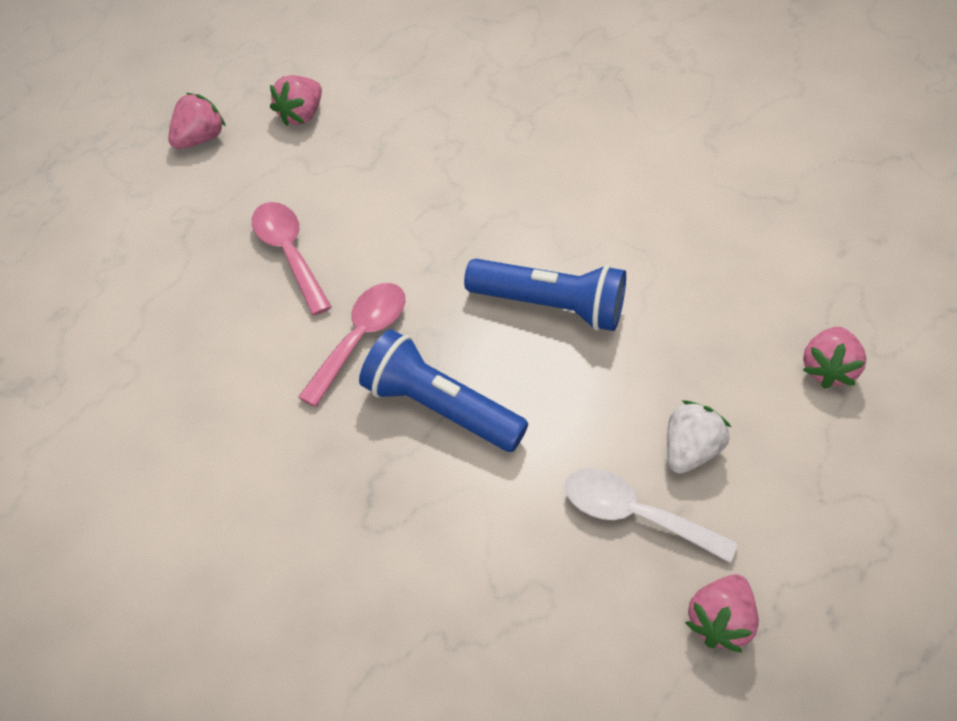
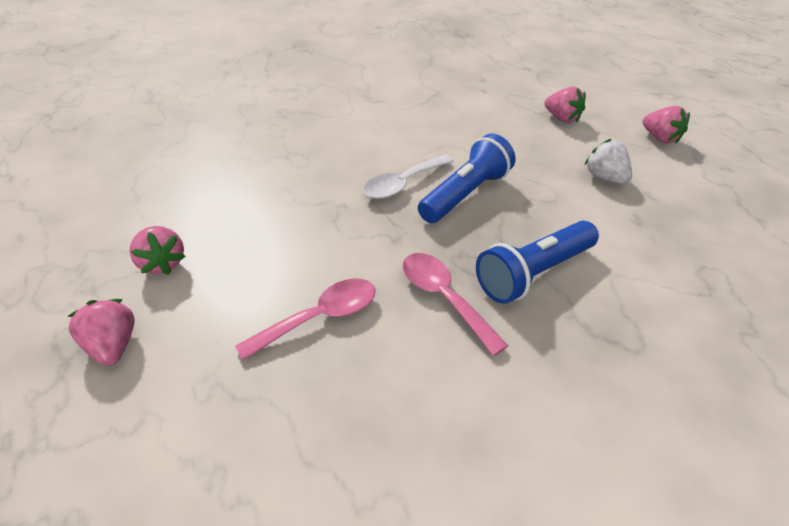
camera: 65 degrees left, 10 degrees down
pink spoon [252,202,332,315] -> pink spoon turned 150 degrees clockwise [235,278,376,360]
white spoon [565,468,738,563] -> white spoon moved to [363,154,454,199]
pink strawberry [685,574,759,652] -> pink strawberry moved to [642,106,690,144]

